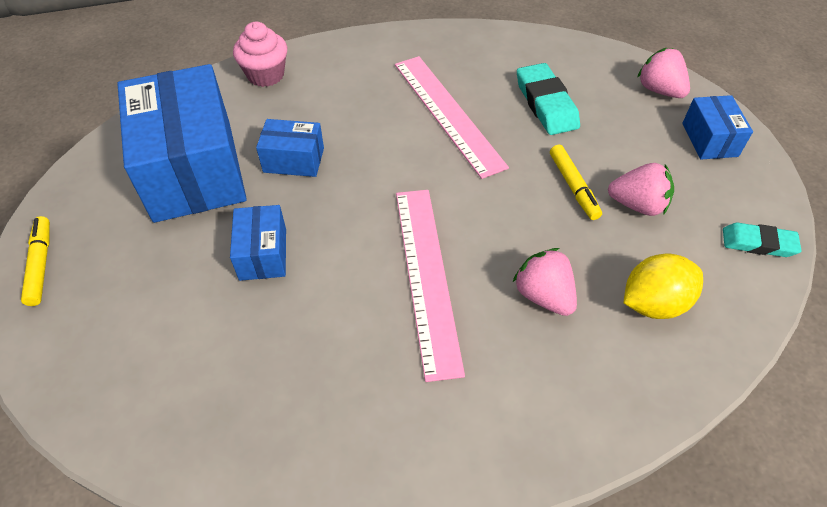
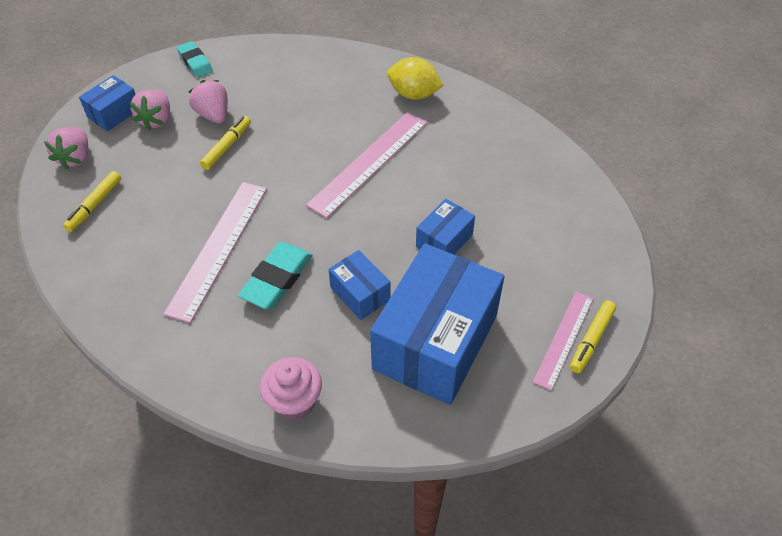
camera: 135 degrees left, 0 degrees up
pink strawberry [513,248,577,316] -> pink strawberry moved to [129,90,170,130]
turquoise eraser [517,63,580,135] -> turquoise eraser moved to [238,242,313,309]
yellow lemon [624,254,703,319] -> yellow lemon moved to [387,57,443,99]
none -> yellow marker [63,171,121,232]
none -> pink ruler [533,292,593,390]

